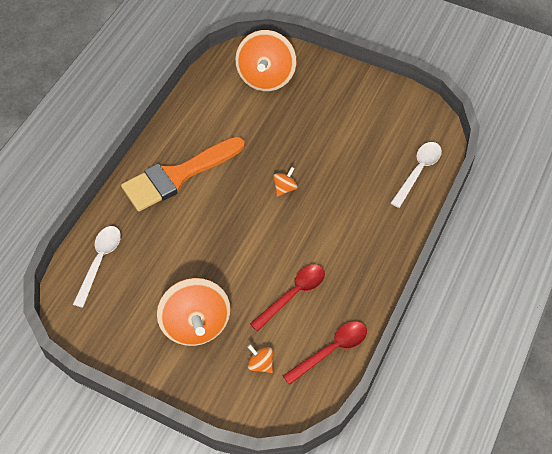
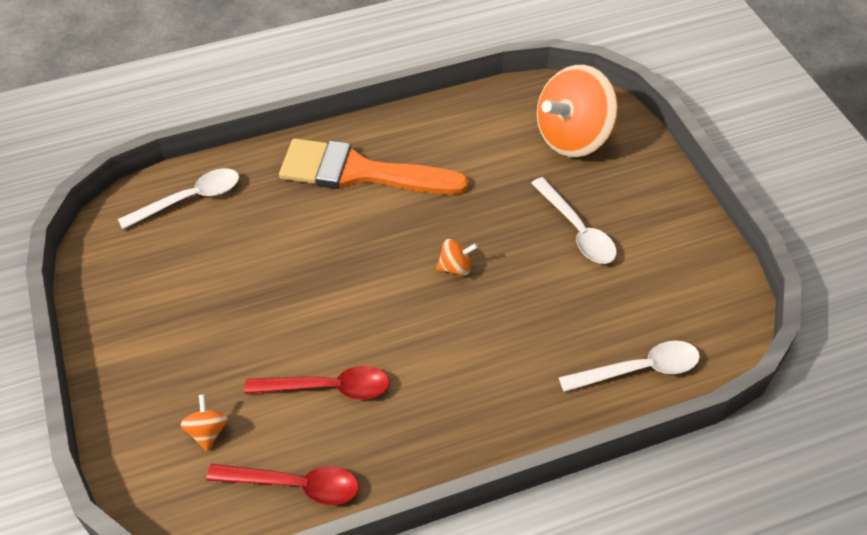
camera: 45 degrees right, 5 degrees down
orange spinning top [157,278,231,346] -> none
none -> white spoon [531,177,617,264]

